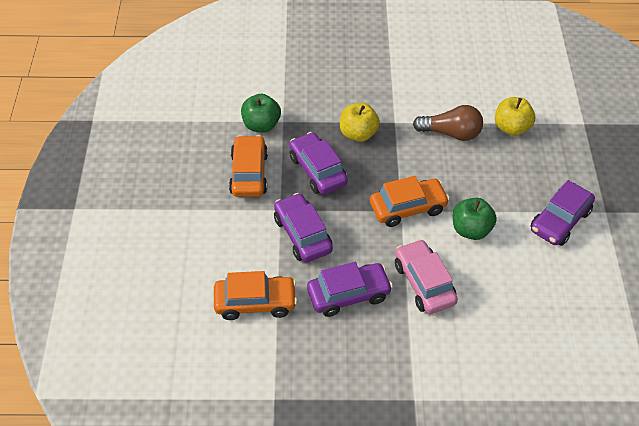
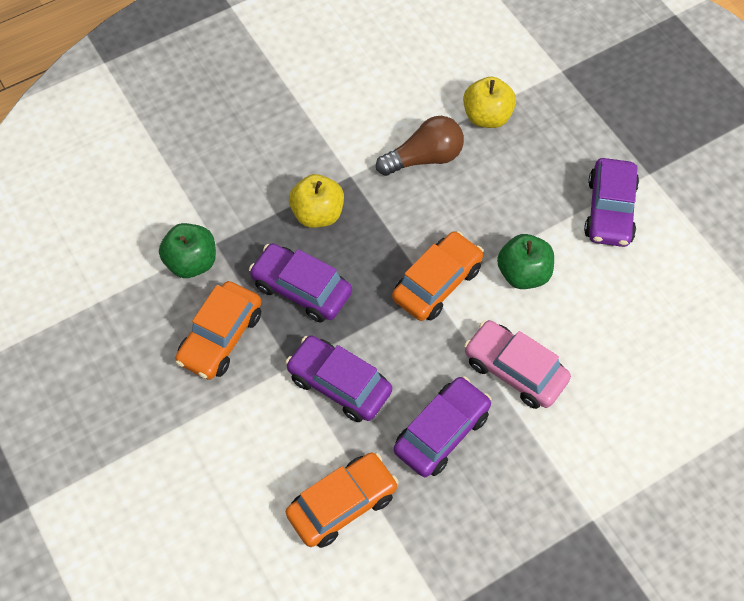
camera: 30 degrees left, 10 degrees up
orange car [229,135,268,197] -> orange car turned 120 degrees counterclockwise [175,281,261,380]

